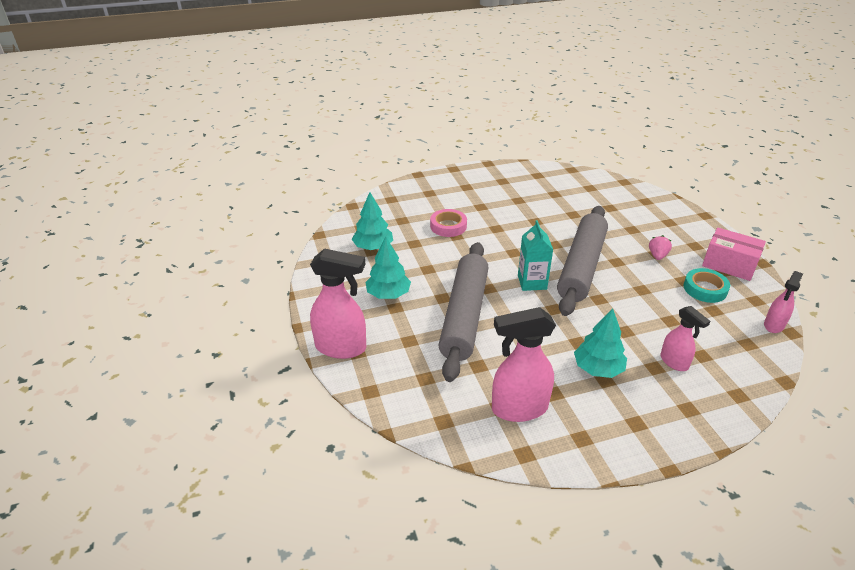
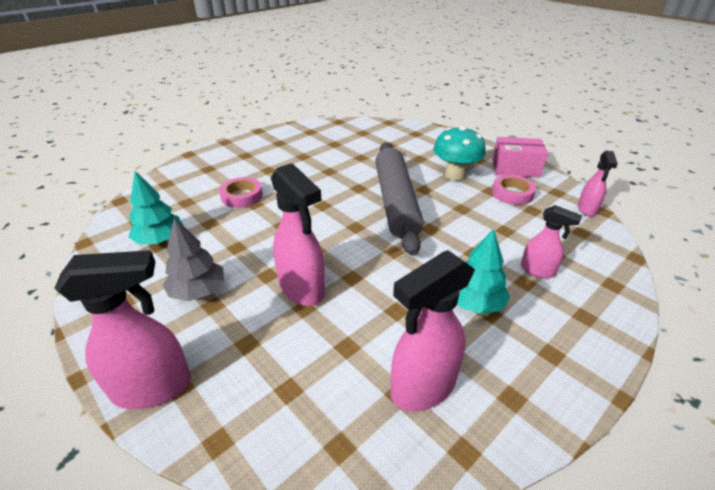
camera: 25 degrees left, 0 degrees up
turquoise tree [365,237,411,299] -> grey tree [163,218,224,301]
grey rolling pin [439,242,488,382] -> pink spray bottle [271,163,325,306]
turquoise carton [518,220,553,291] -> none
pink strawberry [649,235,672,260] -> turquoise mushroom [433,126,486,181]
turquoise tape [684,268,730,303] -> pink tape [492,175,536,205]

